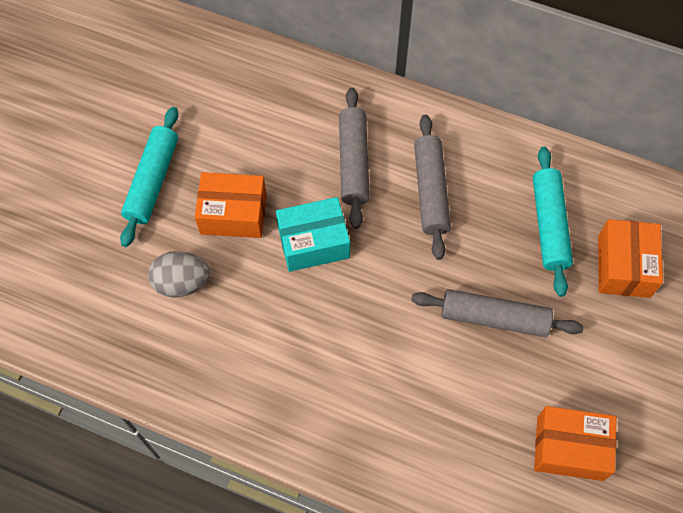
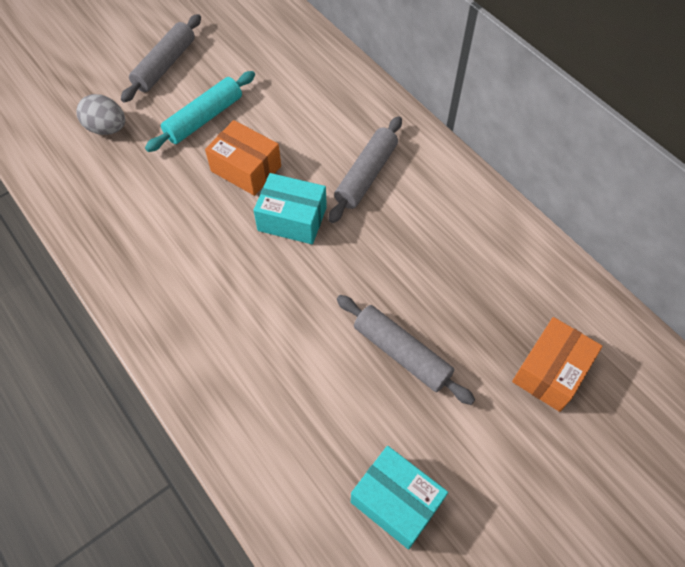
camera: 30 degrees right, 5 degrees down
grey egg [148,251,210,298] -> grey egg moved to [77,94,125,135]
grey rolling pin [414,114,451,260] -> grey rolling pin moved to [121,14,201,103]
turquoise rolling pin [533,147,573,297] -> none
orange box [534,406,617,481] -> turquoise box [351,446,448,549]

